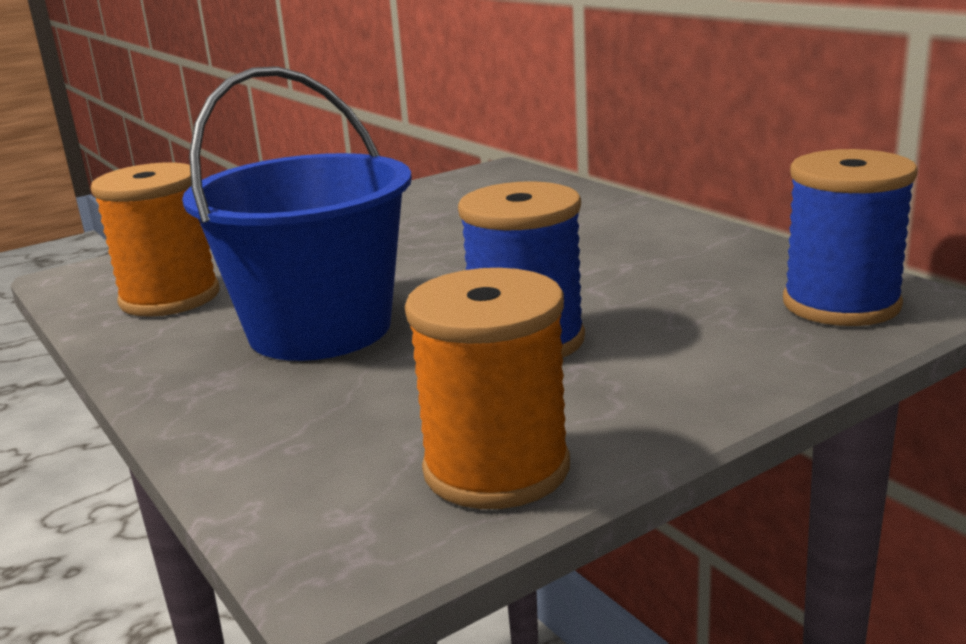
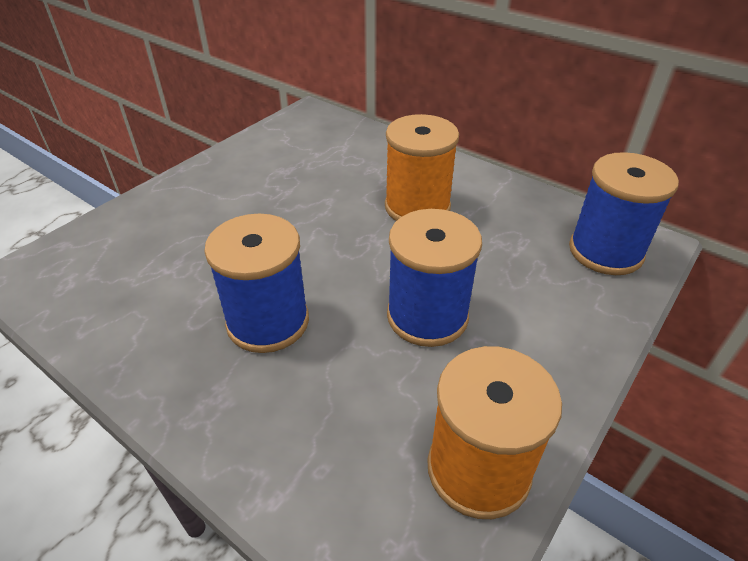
camera: 20 degrees left, 20 degrees up
orange spool [91,162,220,317] -> orange spool moved to [385,114,459,221]
blue bucket [182,66,412,361] -> blue spool [204,214,309,353]

